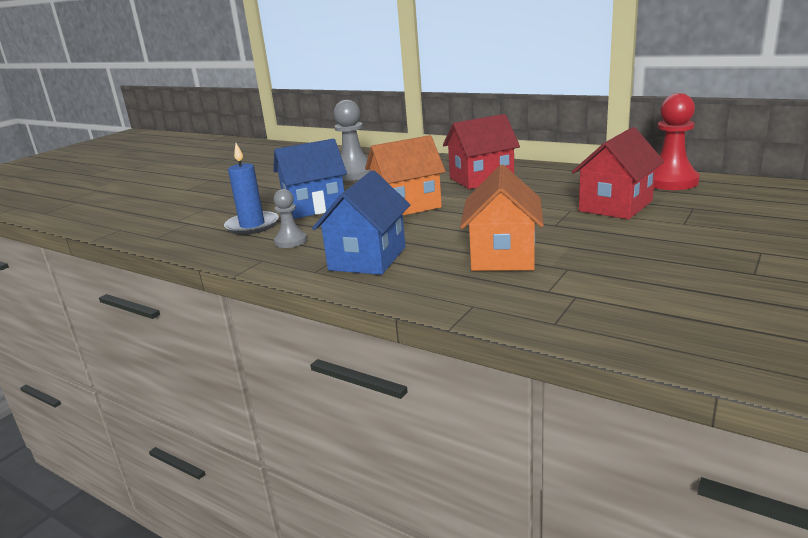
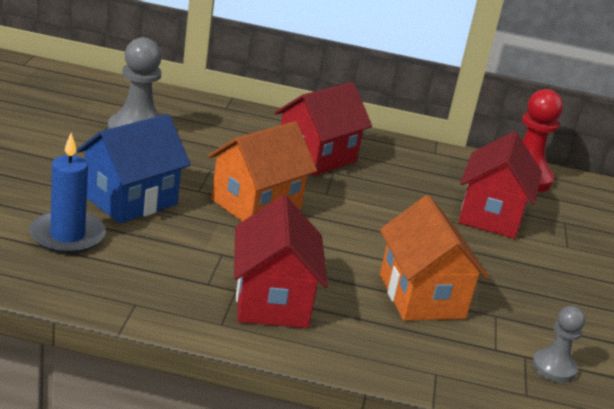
camera: 30 degrees left, 5 degrees up
grey pawn [274,189,307,248] -> grey pawn moved to [532,306,585,383]
blue house [312,170,410,275] -> red house [234,195,328,328]

